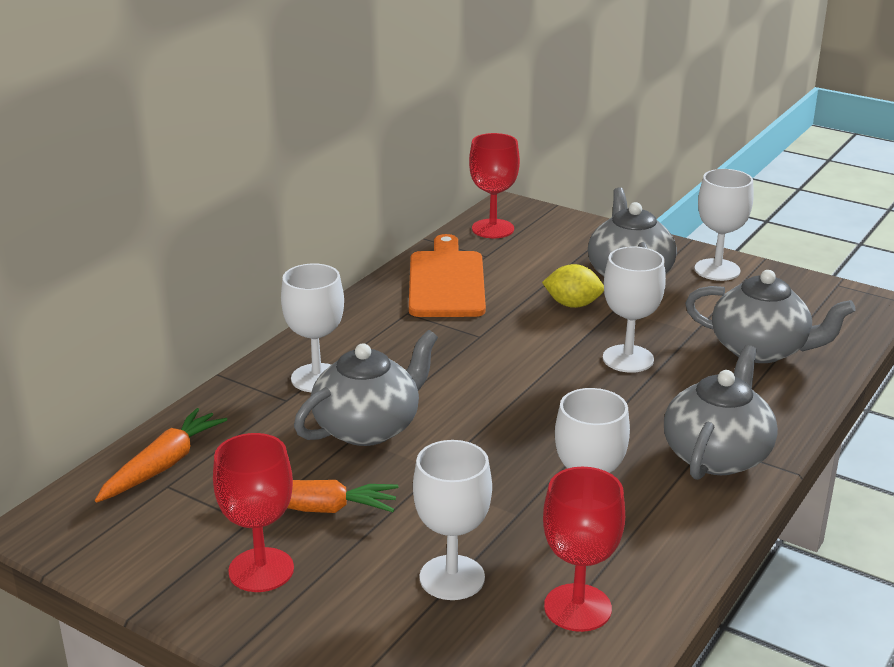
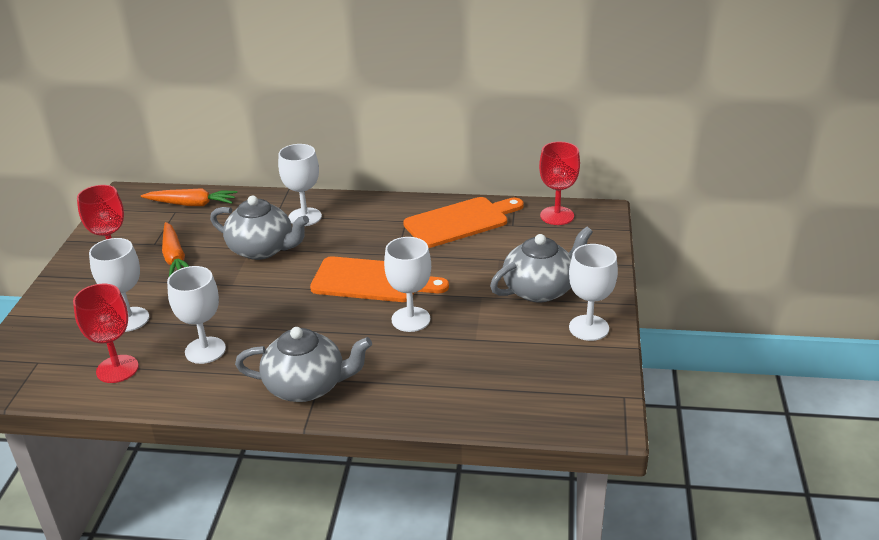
camera: 65 degrees right, 5 degrees up
yellow lemon [542,264,604,308] -> none
grey teapot [685,270,856,363] -> none
none -> orange cutting board [310,256,449,302]

